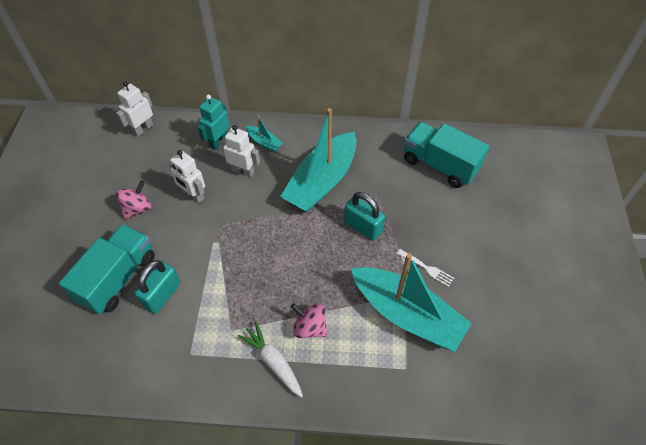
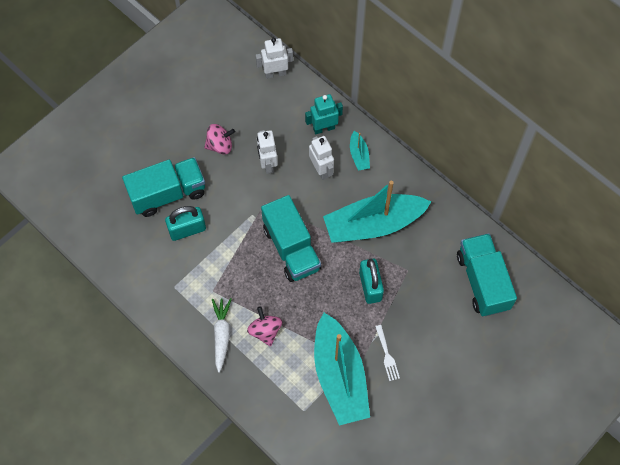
camera: 40 degrees right, 10 degrees up
none -> turquoise truck [261,195,322,282]

